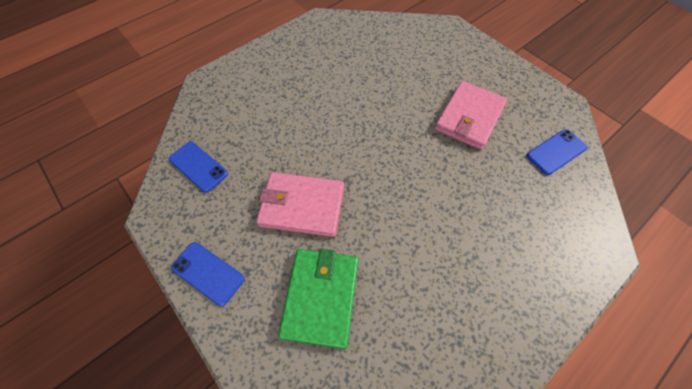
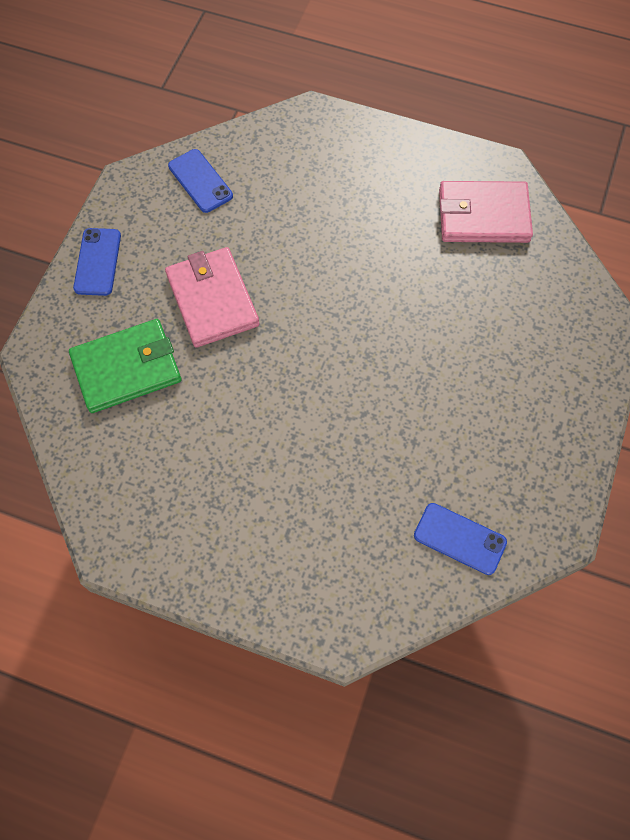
camera: 60 degrees right, 5 degrees up
blue phone [169,142,228,192] -> blue phone turned 45 degrees counterclockwise [168,149,233,213]
pink wallet [435,81,507,150] -> pink wallet moved to [439,181,533,243]

